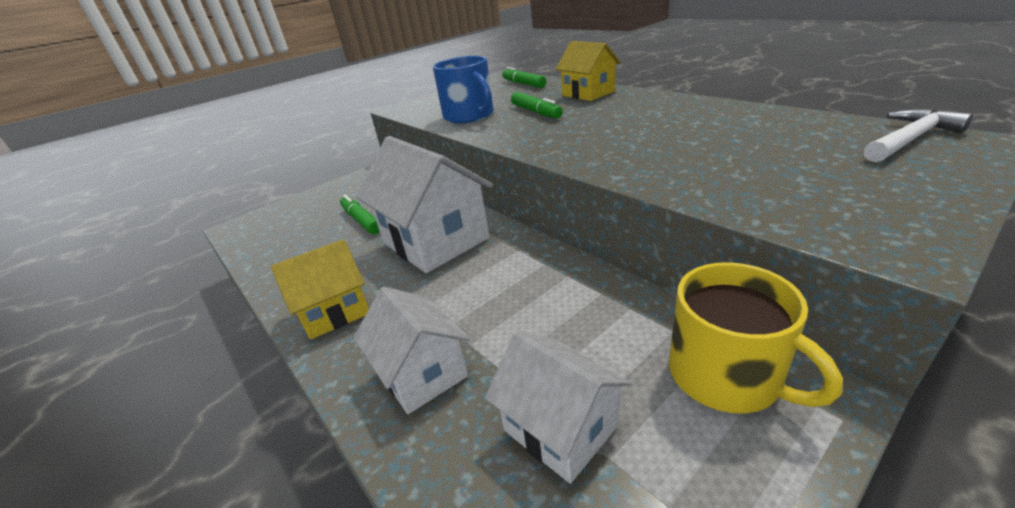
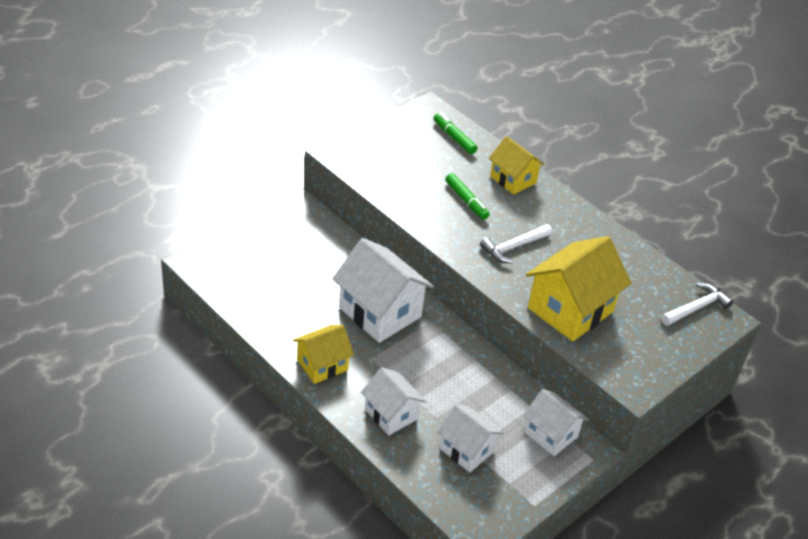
camera: 10 degrees left, 10 degrees up
green marker [340,195,380,234] -> none
blue mug [433,56,494,123] -> none
yellow mug [669,262,843,414] -> white house [523,389,588,456]
none -> white hammer [480,224,552,263]
none -> yellow house [526,236,632,342]

